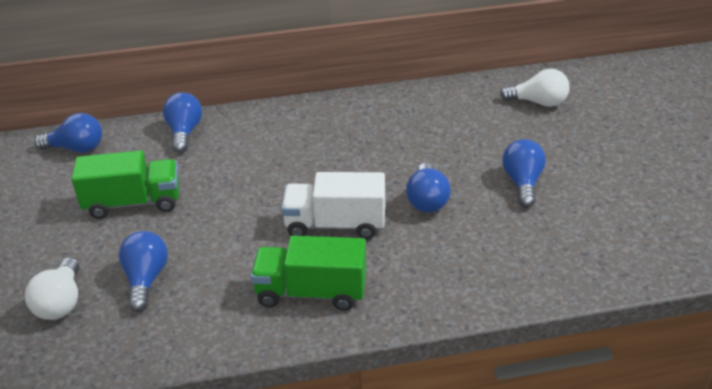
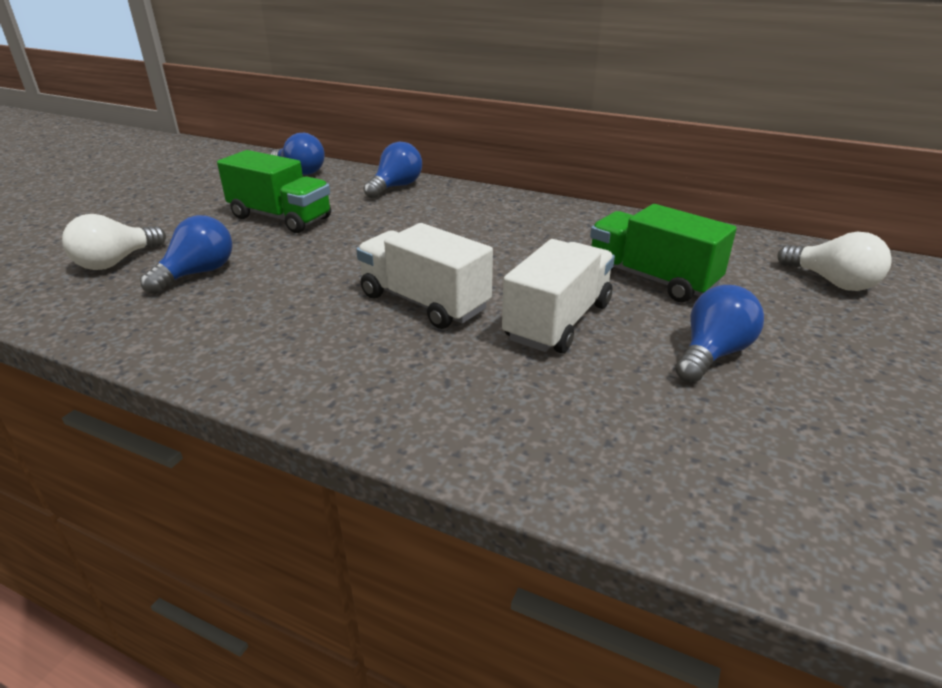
camera: 35 degrees right, 5 degrees down
green truck [251,236,366,311] -> green truck moved to [590,204,737,302]
blue light bulb [406,163,451,213] -> white truck [502,239,615,353]

